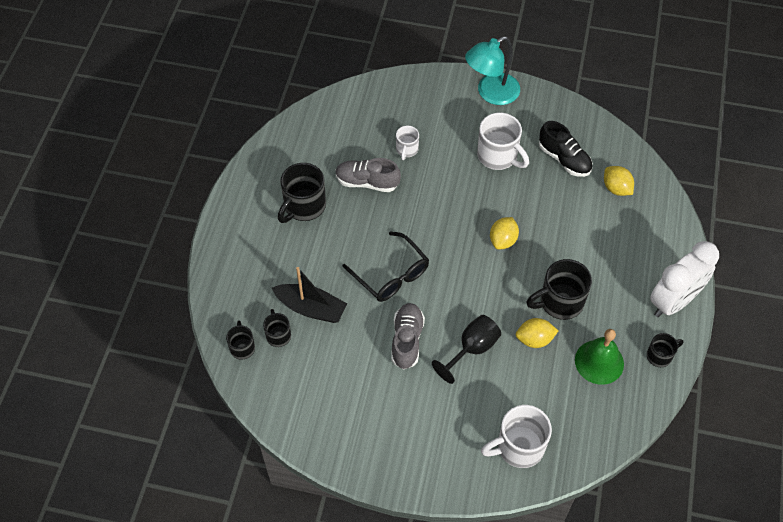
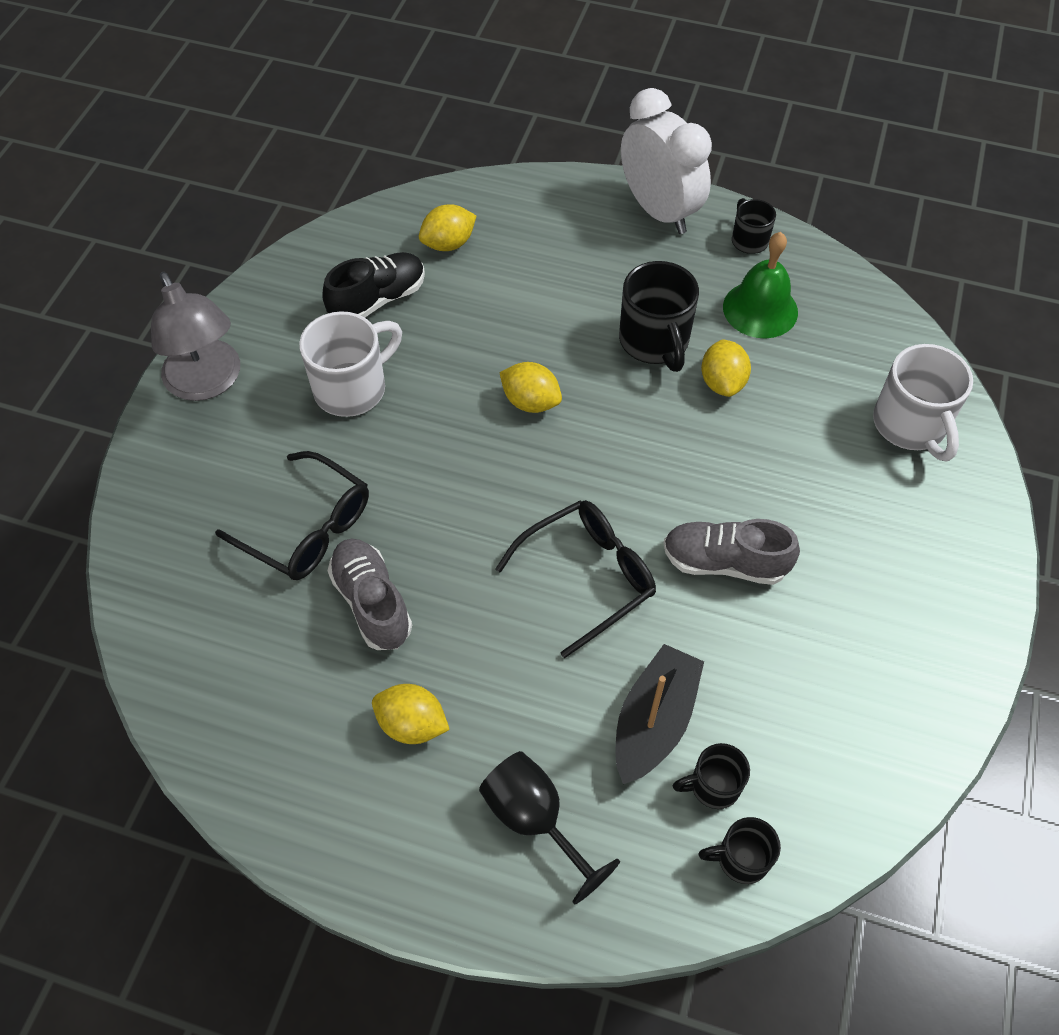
camera: 85 degrees left, 0 degrees up
black mug [278,163,326,223] -> yellow lemon [372,684,450,744]
grey shoe [336,158,401,192] -> grey shoe turned 135 degrees clockwise [328,538,412,650]
white mug [396,125,419,160] -> black glasses [215,451,369,580]
black goblet [432,315,501,384] -> black goblet moved to [479,751,620,904]
turquoise lamp [465,36,520,105] -> grey lamp [151,272,240,401]

